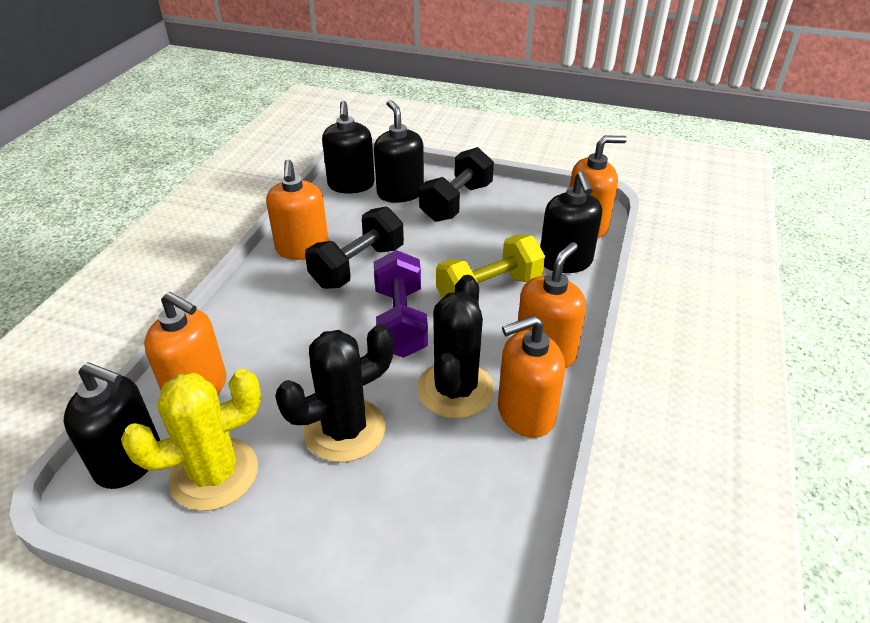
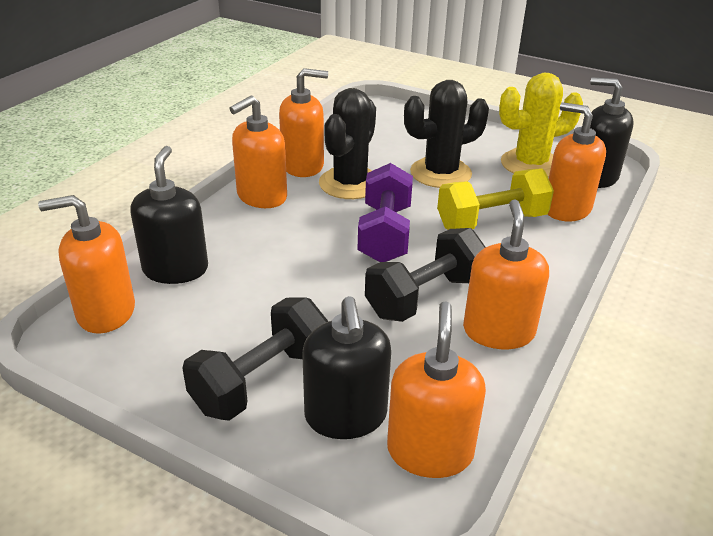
camera: 170 degrees left, 5 degrees down
black soap dispenser [322,101,375,193] -> orange soap dispenser [387,301,486,478]
yellow dumbbell [436,235,545,298] -> yellow dumbbell moved to [437,168,554,230]

